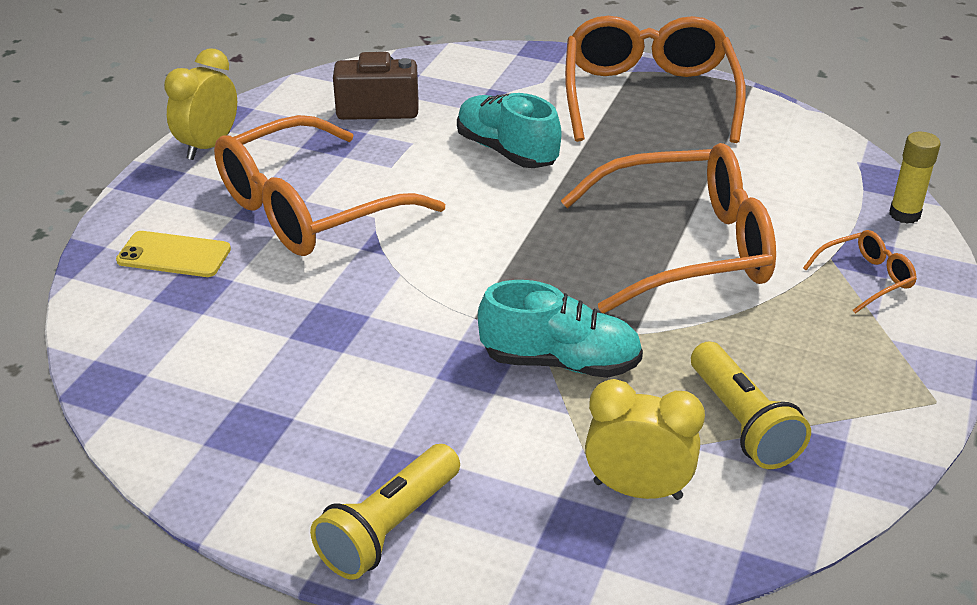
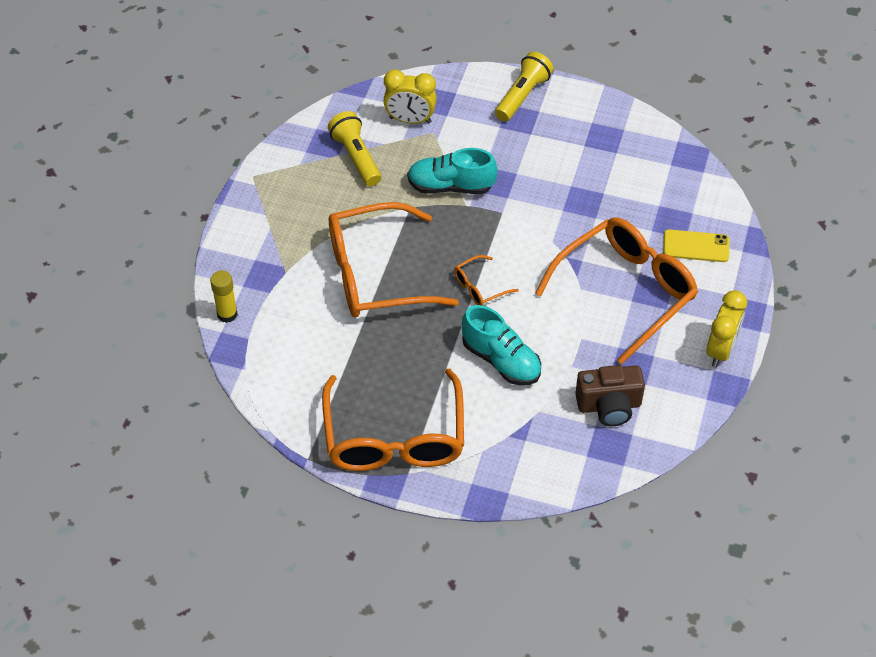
camera: 175 degrees right, 15 degrees up
orange glasses [803,230,917,314] -> orange glasses moved to [454,255,519,306]

